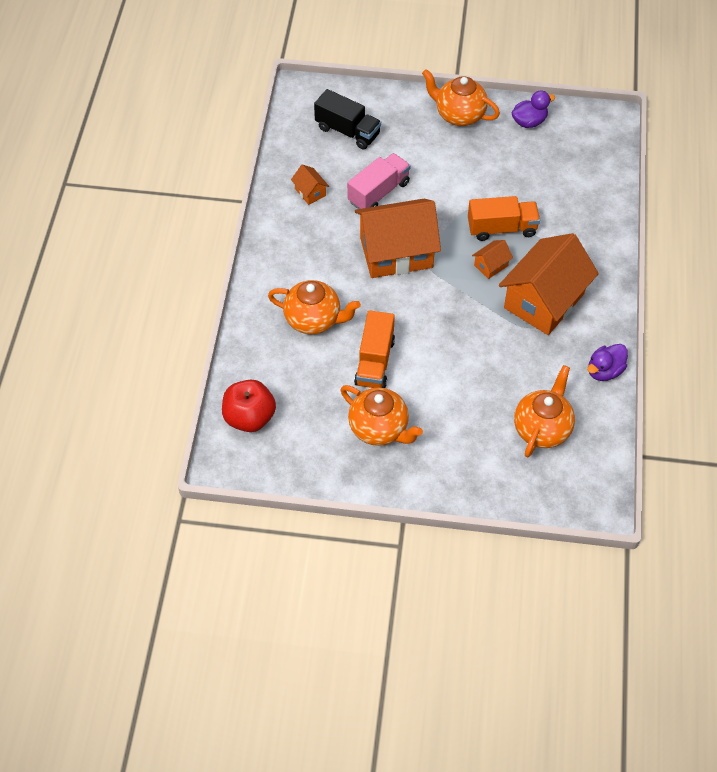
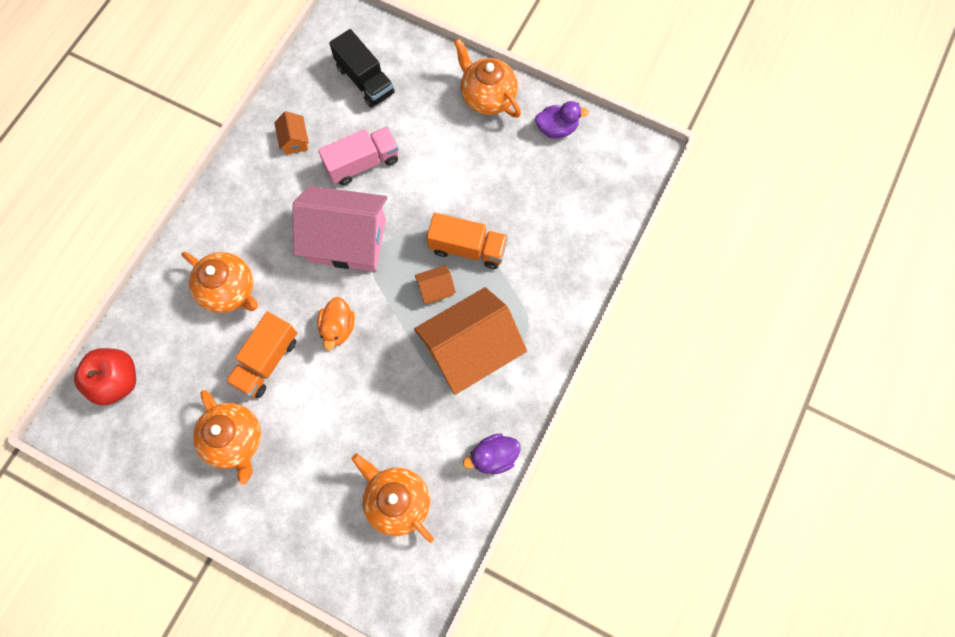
camera: 20 degrees right, 15 degrees up
orange house [355,199,441,278] -> pink house [292,186,388,271]
orange teapot [514,365,575,457] -> orange teapot turned 90 degrees counterclockwise [352,453,434,543]
none -> orange duck [317,297,355,350]

